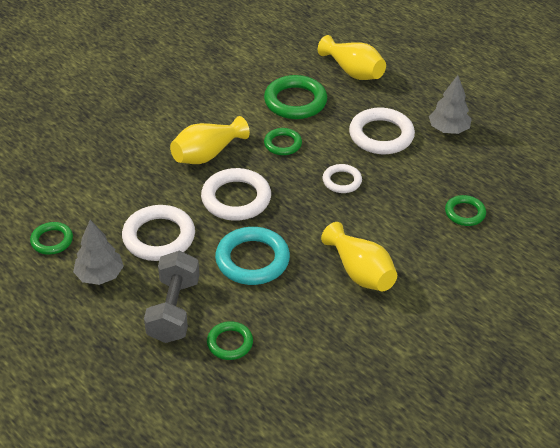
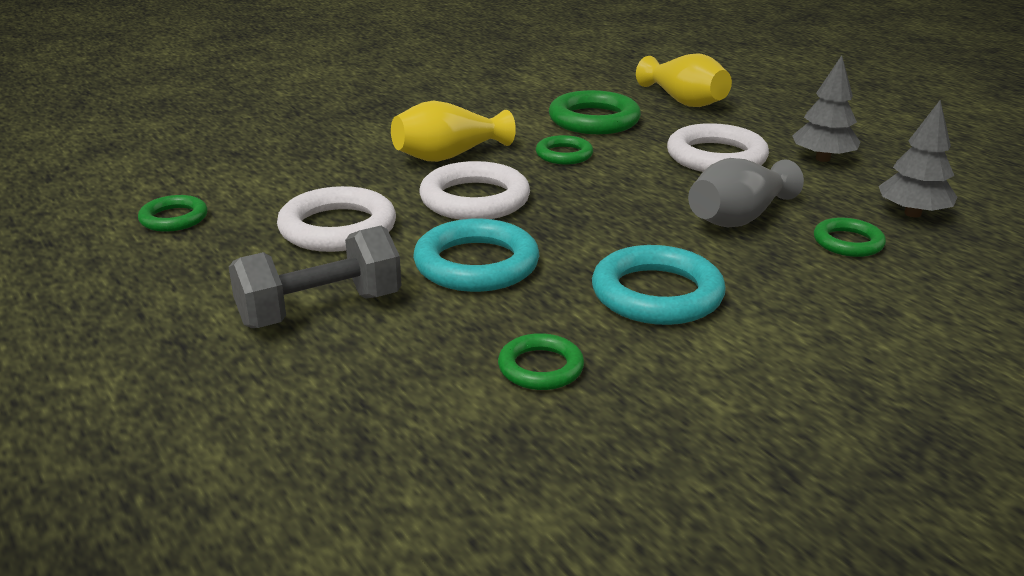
camera: 10 degrees right, 15 degrees down
grey tree [73,220,124,285] -> grey tree moved to [879,100,957,218]
grey dumbbell [144,250,199,343] -> grey dumbbell turned 45 degrees clockwise [229,226,401,328]
green ring [207,321,253,360] -> green ring moved to [498,333,584,390]
yellow vase [321,222,397,291] -> turquoise ring [592,245,726,325]
white ring [323,164,362,193] -> none
none -> grey vase [688,158,804,227]

